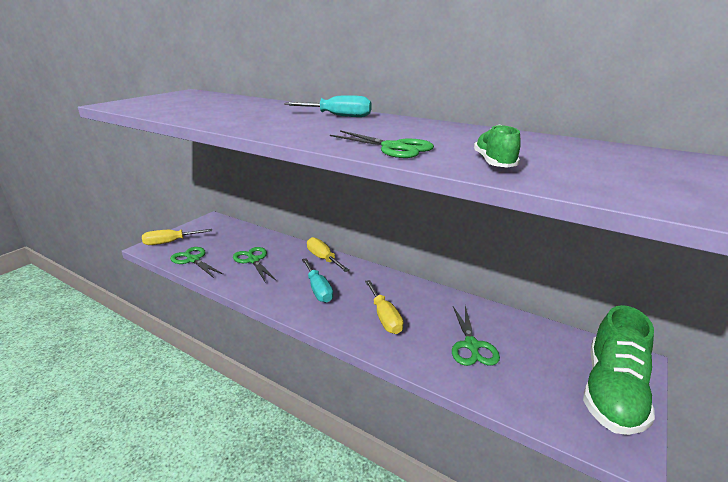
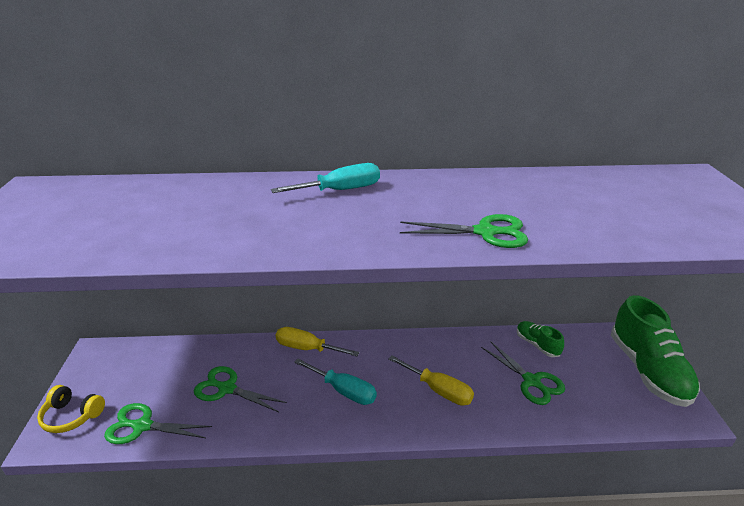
camera: 35 degrees left, 5 degrees up
yellow screwdriver [142,229,212,245] -> yellow headphones [37,385,105,433]
green shoe [474,124,521,168] -> green shoe moved to [517,321,564,357]

